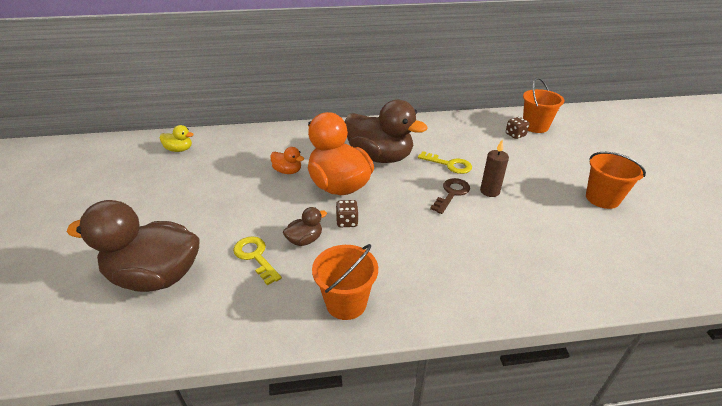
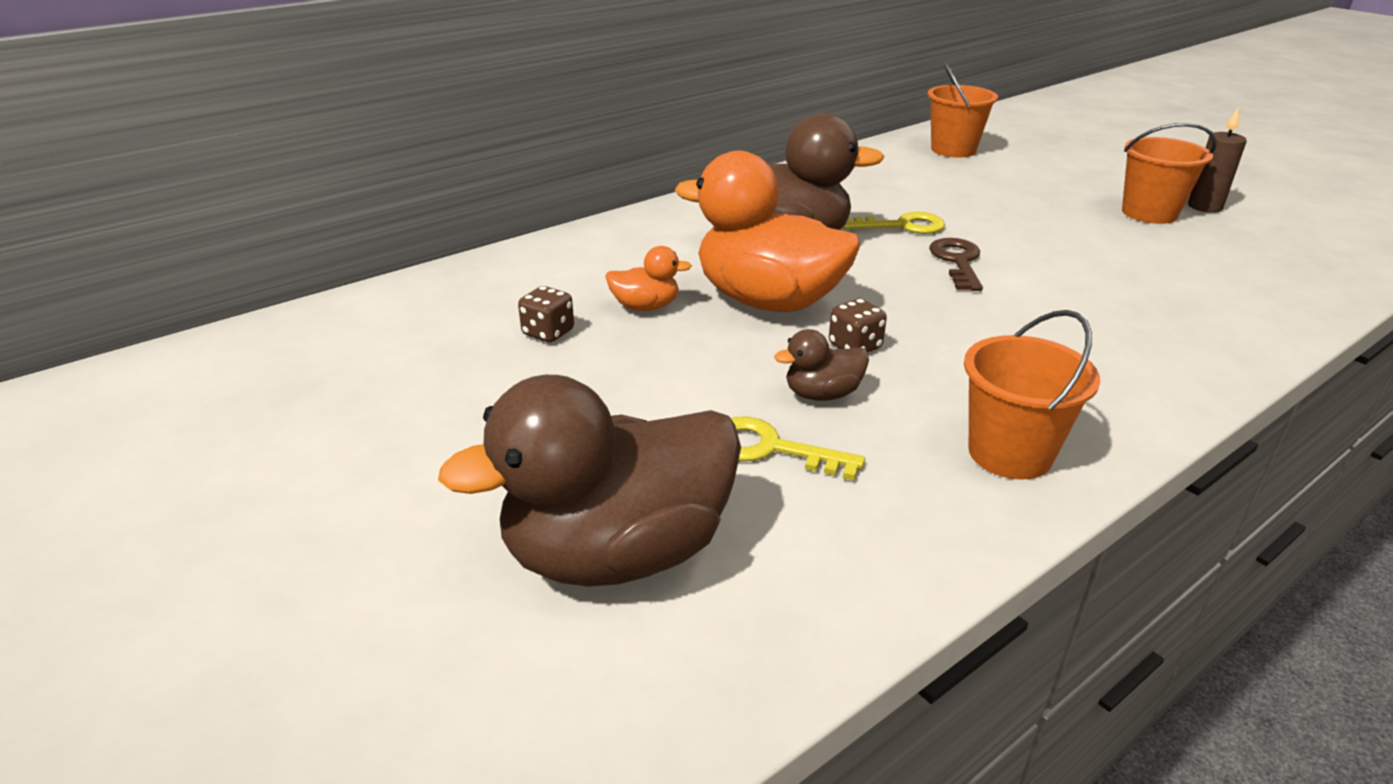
camera: 30 degrees left, 5 degrees down
yellow duck [160,125,194,152] -> none
brown duck [283,207,327,246] -> brown duck turned 135 degrees counterclockwise [774,329,869,401]
brown candle [480,140,509,197] -> brown candle moved to [1188,107,1247,213]
brown dice [506,117,529,139] -> brown dice moved to [518,286,574,342]

